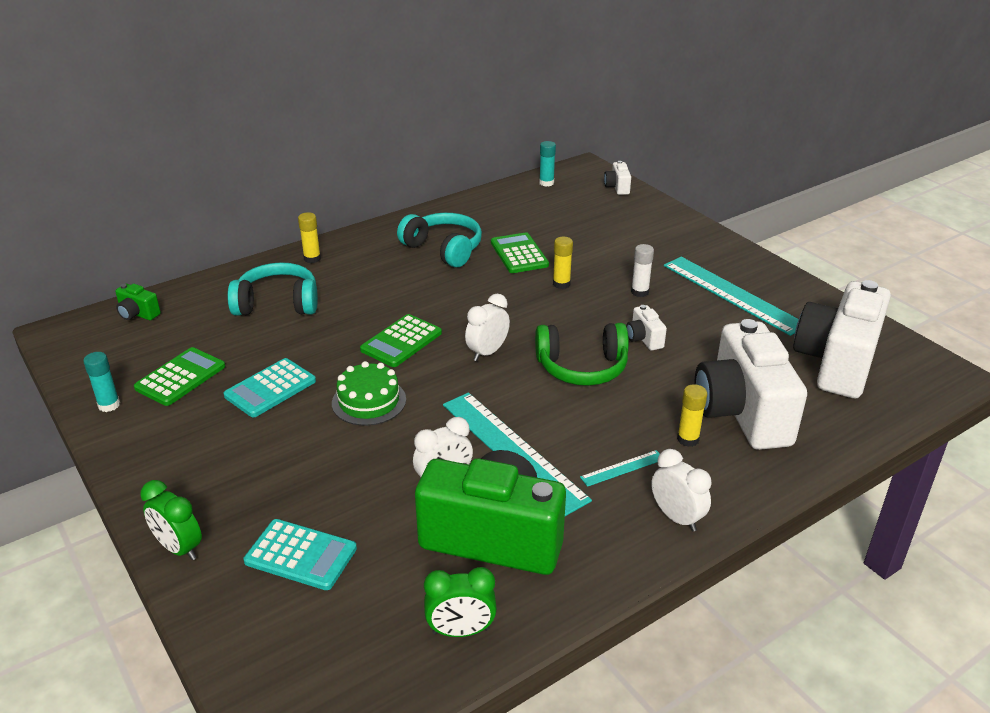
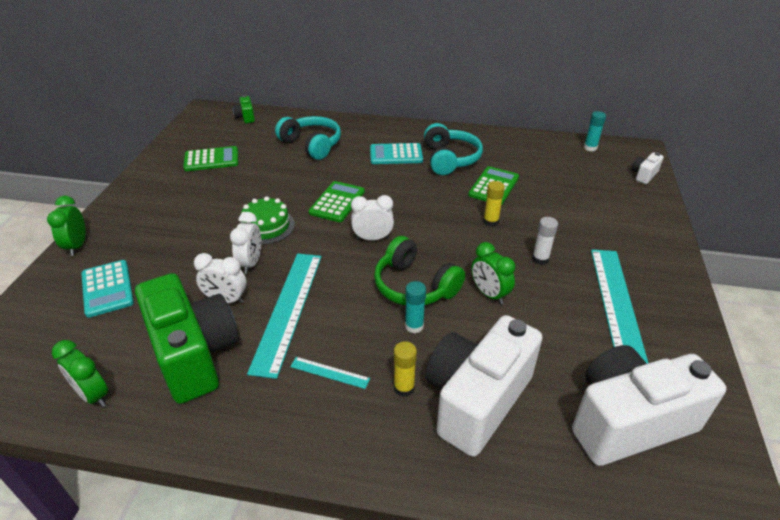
camera: 45 degrees right, 5 degrees up
turquoise glue stick [83,352,120,412] -> turquoise glue stick moved to [405,281,426,333]
turquoise calculator [224,358,316,417] -> turquoise calculator moved to [370,143,423,164]
yellow glue stick [298,212,321,263] -> none
green calculator [360,314,442,367] -> green calculator turned 120 degrees clockwise [308,181,365,222]
white camera [626,305,667,351] -> green clock [471,242,515,304]
white clock [651,449,712,532] -> white clock moved to [230,212,261,274]

